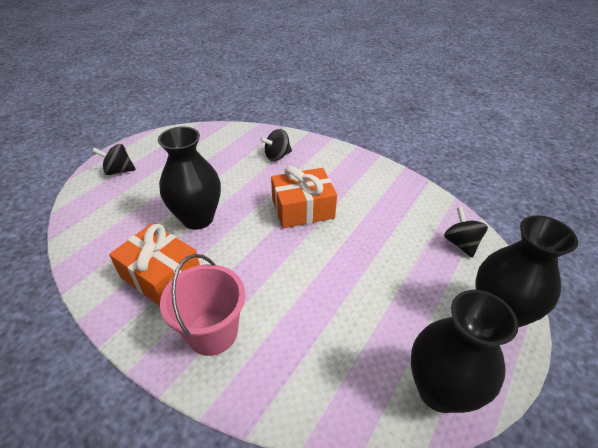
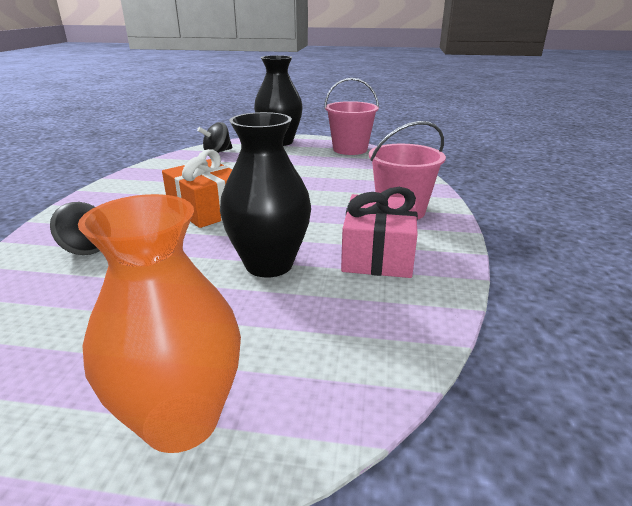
camera: 115 degrees left, 15 degrees down
black spinning top [92,144,136,175] -> orange vase [78,194,241,453]
orange gift [109,223,200,306] -> pink gift [341,187,418,278]
black vase [411,290,519,413] -> pink bucket [324,78,379,155]

